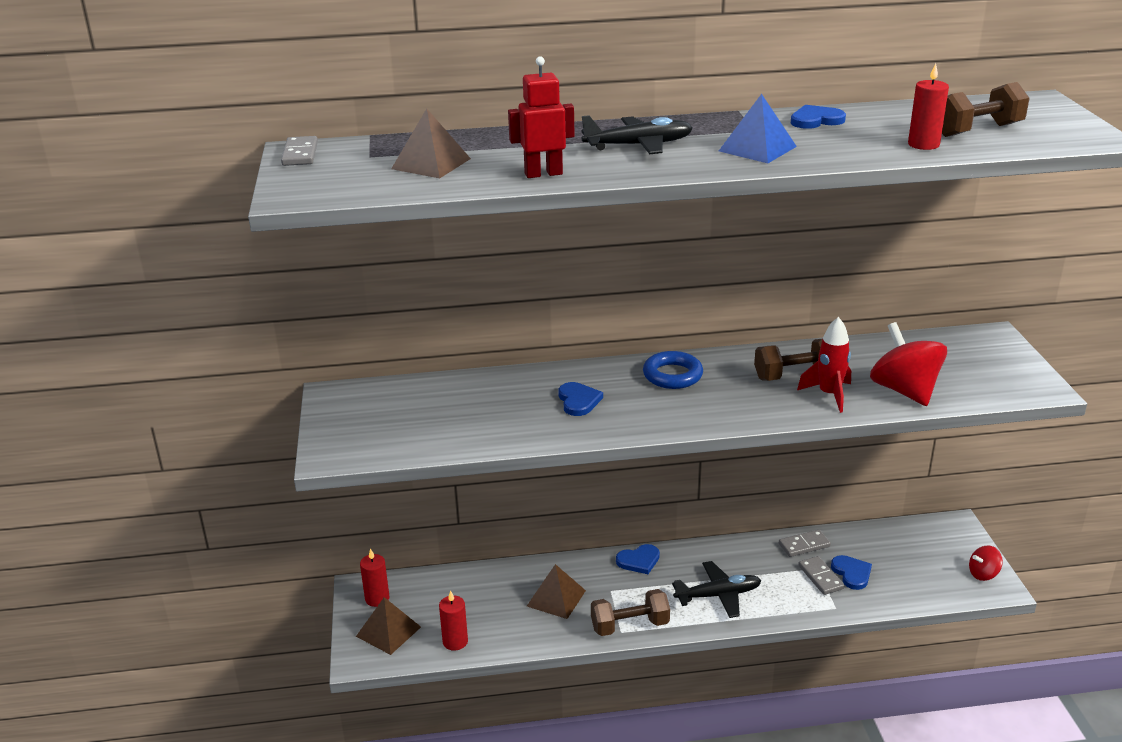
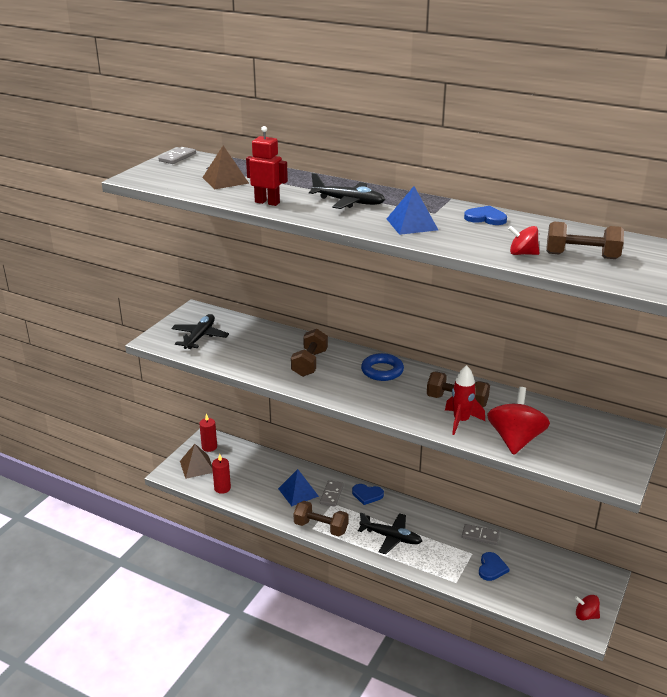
camera: 35 degrees right, 0 degrees up
brown pyramid [527,564,586,619] -> blue pyramid [278,469,319,506]
blue heart [558,382,603,416] -> brown dumbbell [291,329,328,377]
grey domino [798,556,845,595] -> grey domino moved to [320,480,344,507]
red candle [908,63,949,150] -> red spinning top [508,226,540,255]
none -> black plane [171,314,229,349]

